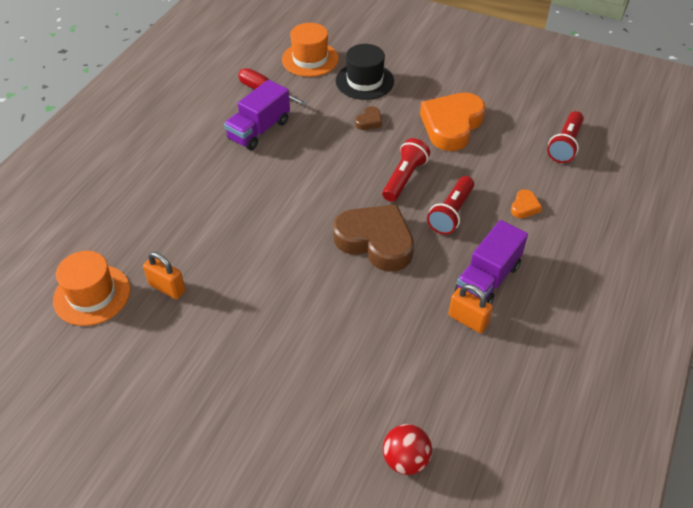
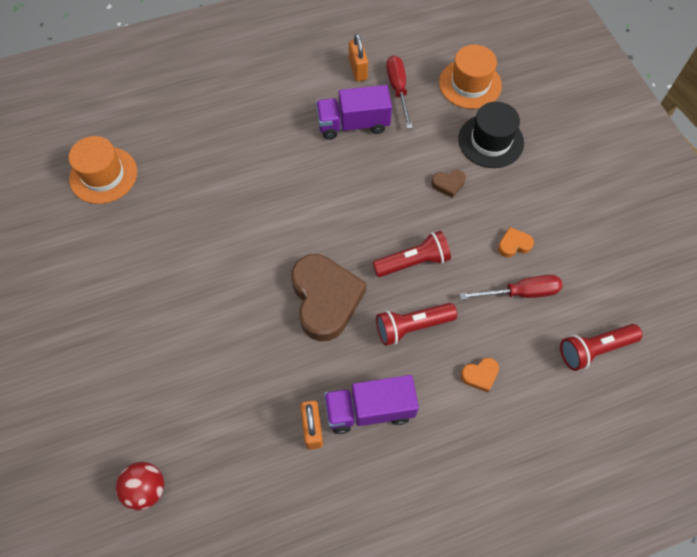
camera: 45 degrees right, 15 degrees up
orange padlock [143,252,186,299] -> orange padlock moved to [349,34,368,82]
orange heart [420,93,486,151] -> orange heart [498,227,534,257], size x0.42
none -> red screwdriver [459,275,562,300]

